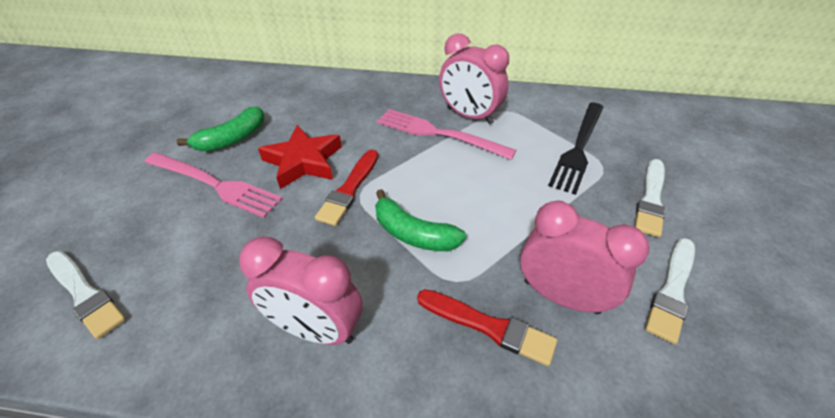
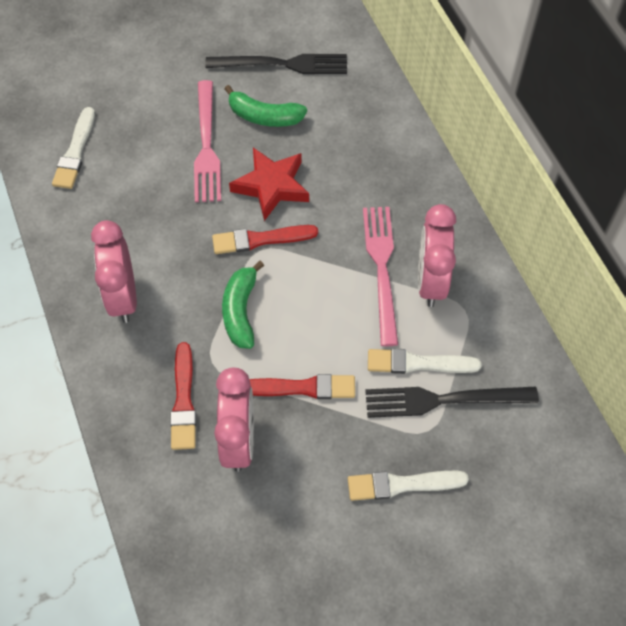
camera: 60 degrees right, 15 degrees up
white brush [645,238,695,344] -> white brush moved to [368,349,481,374]
none -> black fork [205,54,347,74]
none -> red brush [249,374,355,399]

